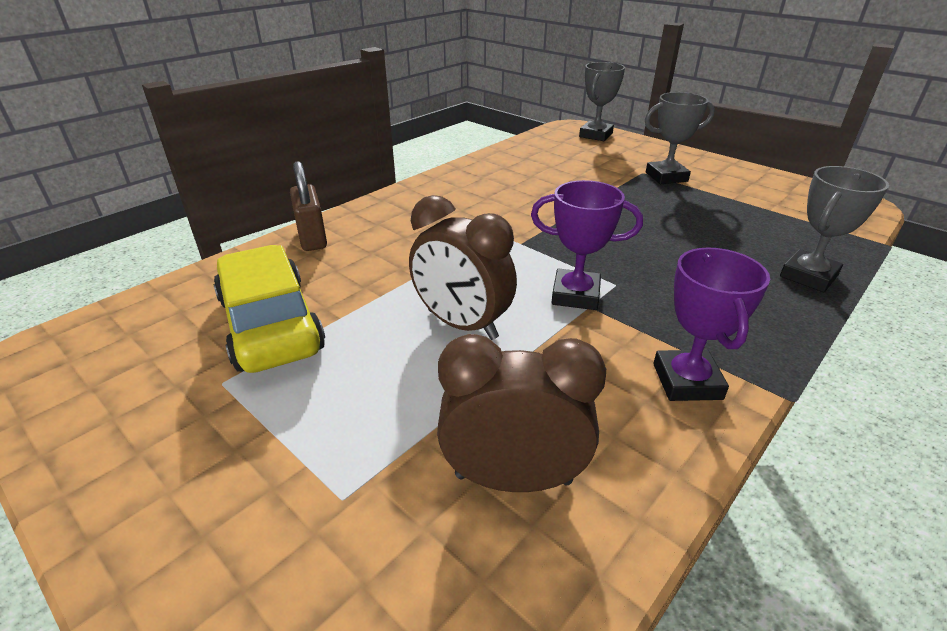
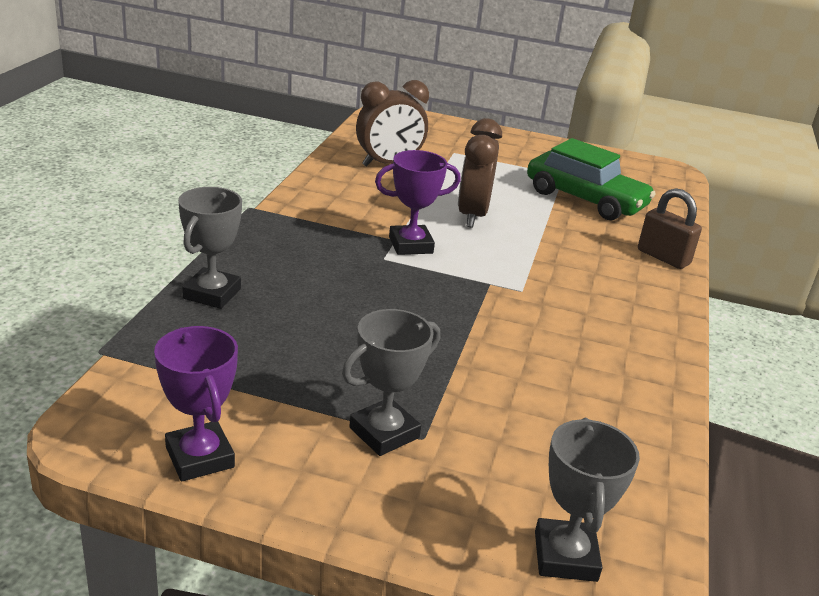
camera: 150 degrees right, 5 degrees down
yellow car [214,245,325,373] -> green car [527,138,656,220]
brown clock [409,195,517,340] -> brown clock turned 90 degrees counterclockwise [458,118,502,228]
purple trophy [653,248,770,401] -> purple trophy moved to [154,326,238,481]

